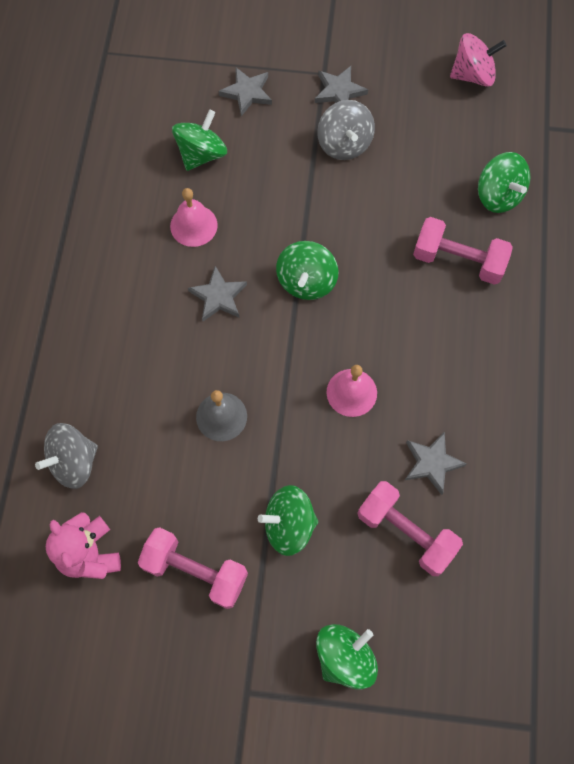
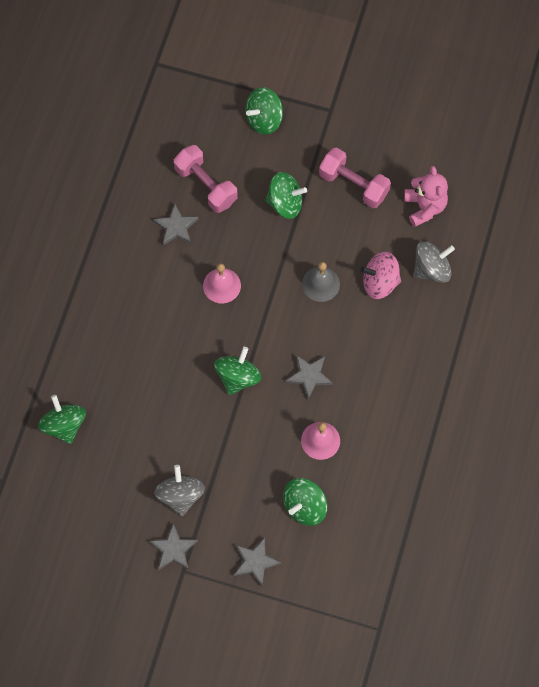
camera: 170 degrees left, 0 degrees up
pink dumbbell [413,217,513,285] -> none
pink spinning top [450,33,507,87] -> pink spinning top moved to [361,252,401,299]

